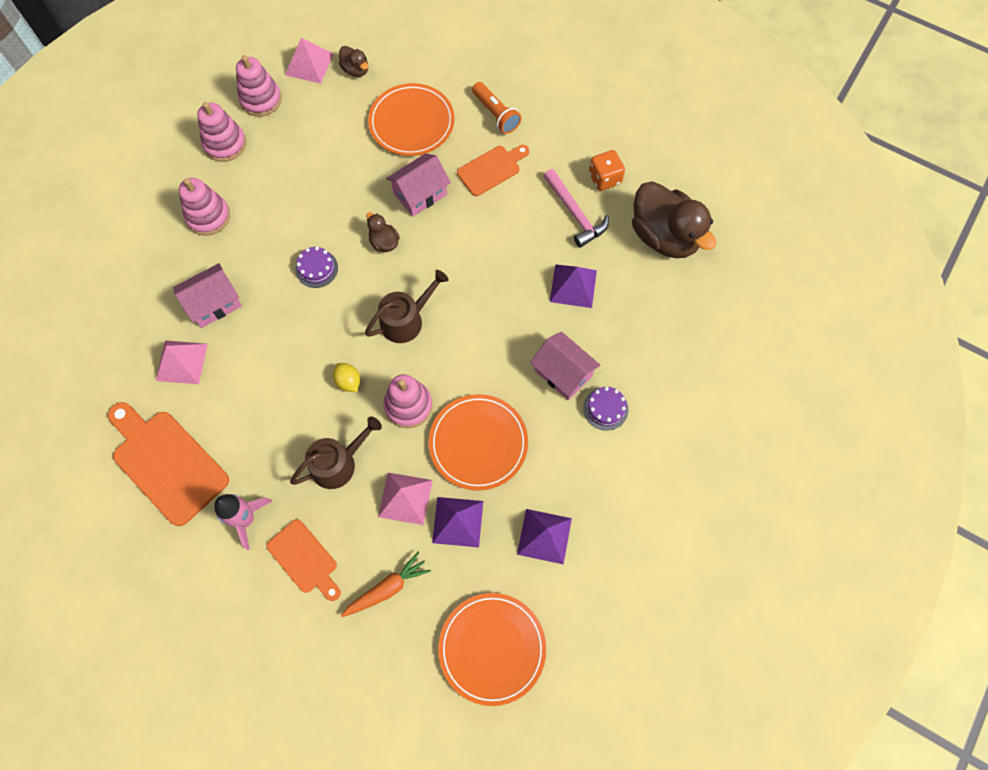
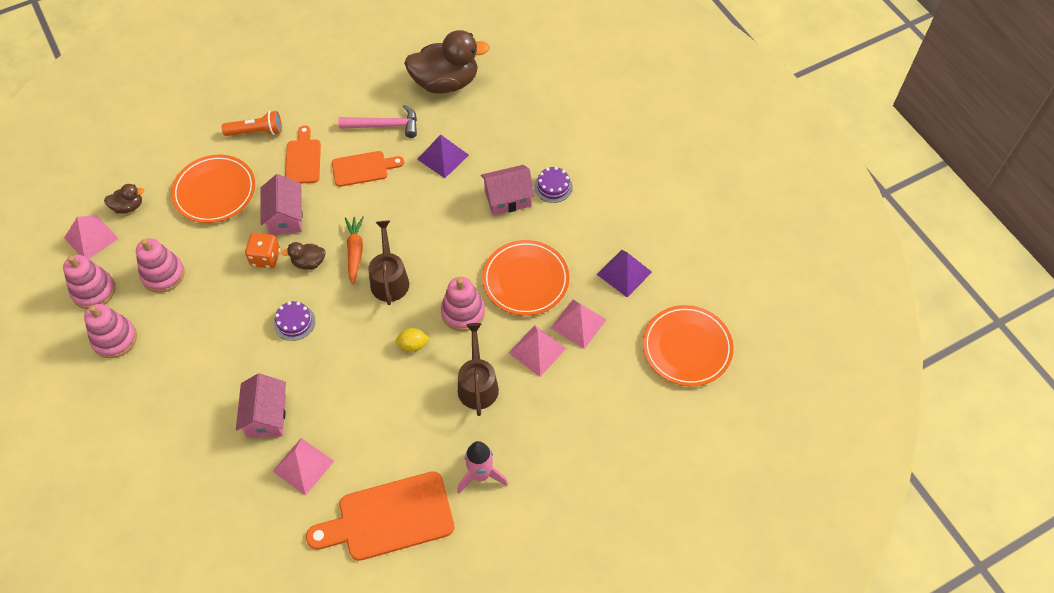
camera: 60 degrees left, 10 degrees down
pink stacking toy [179,178,230,236] -> pink stacking toy moved to [136,238,185,293]
orange cutting board [266,519,341,601] -> orange cutting board moved to [332,151,404,187]
orange carrot [341,552,431,617] -> orange carrot moved to [345,216,364,285]
purple pyramid [432,497,483,547] -> pink pyramid [551,300,607,349]
orange dice [589,150,625,191] -> orange dice moved to [245,233,280,269]

